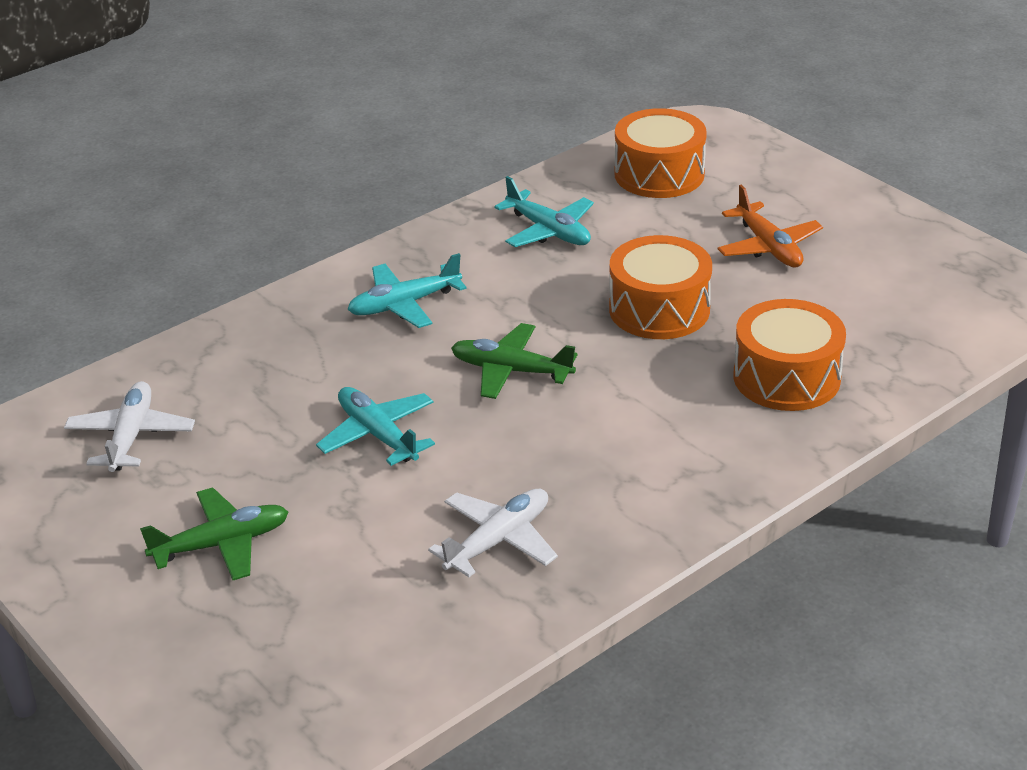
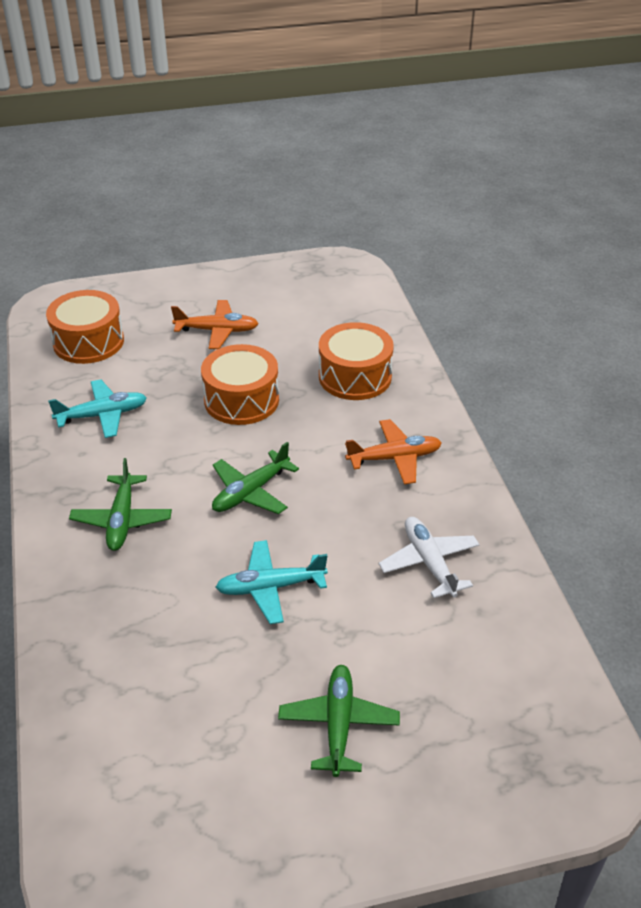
camera: 65 degrees left, 5 degrees up
white plane [64,381,195,472] -> none
turquoise plane [347,253,467,328] -> green plane [69,458,172,551]
none -> orange plane [345,419,442,484]

